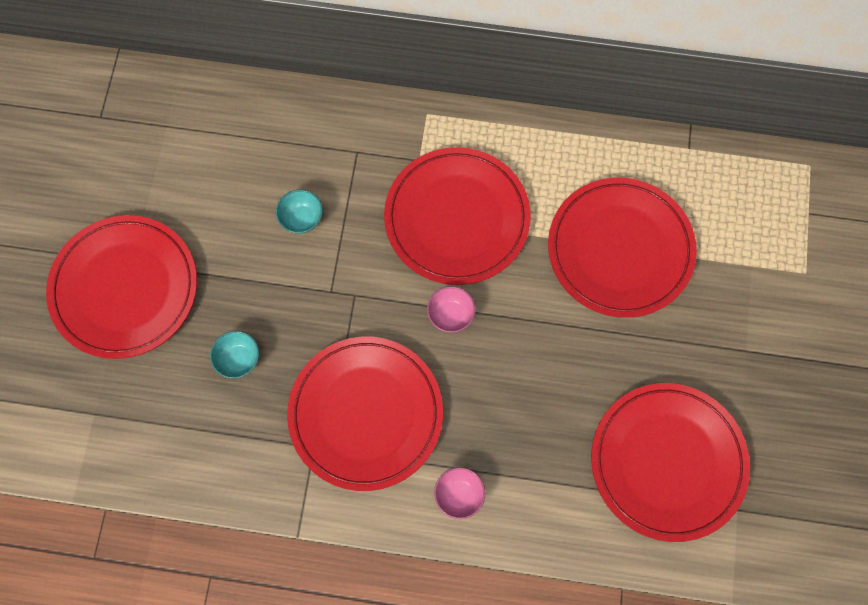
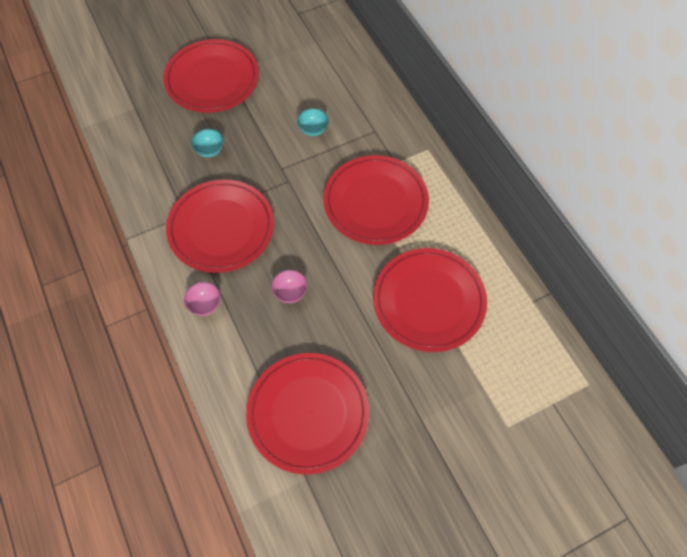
camera: 55 degrees right, 10 degrees down
pink bowl [427,286,475,333] -> pink bowl moved to [271,270,307,303]

